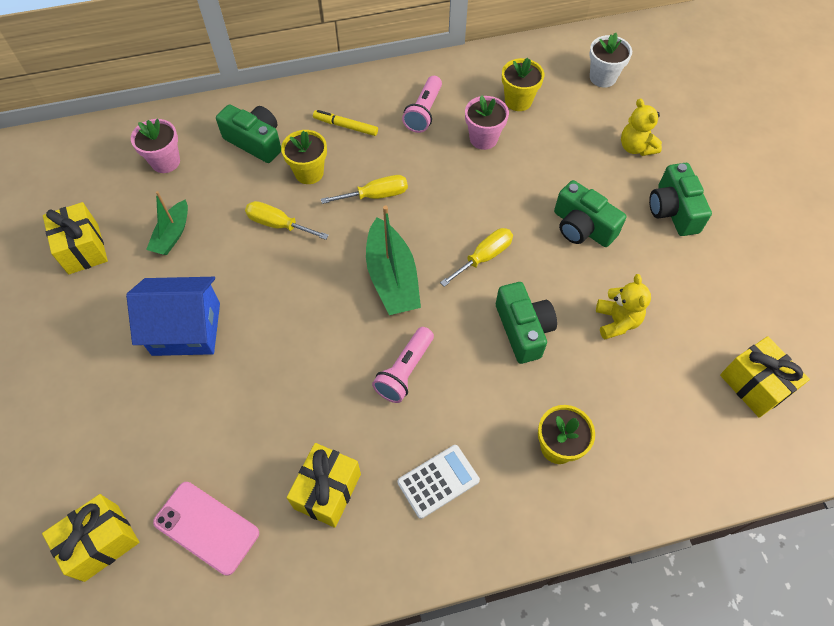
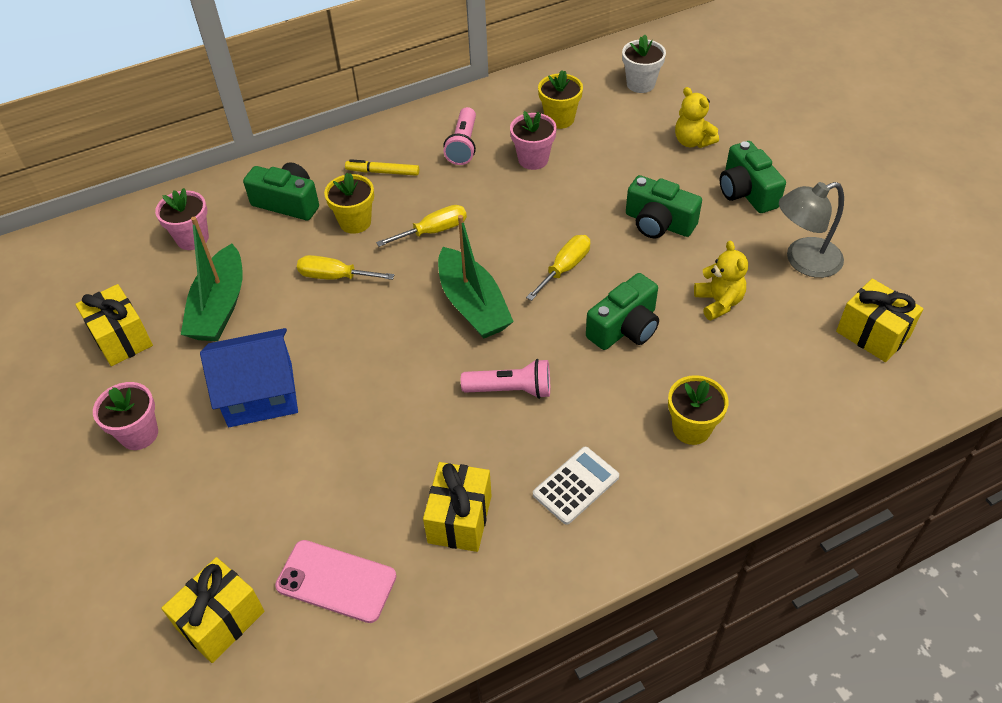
camera: 10 degrees left, 10 degrees down
green boat [146,191,188,255] -> green boat [181,217,243,341], size x1.64
pink flashlight [372,327,434,403] -> pink flashlight turned 105 degrees counterclockwise [461,359,550,399]
green camera [496,282,557,364] -> green camera turned 75 degrees clockwise [586,273,659,350]
none -> pink flower pot [93,382,158,450]
none -> grey lamp [779,182,844,278]

